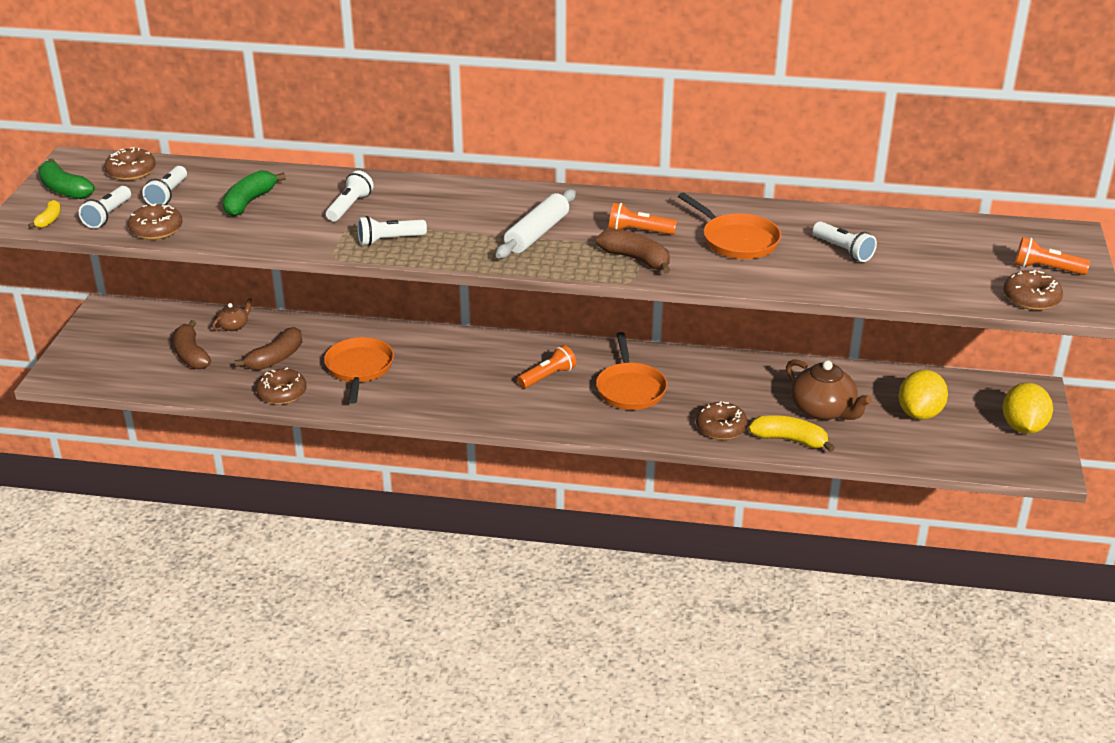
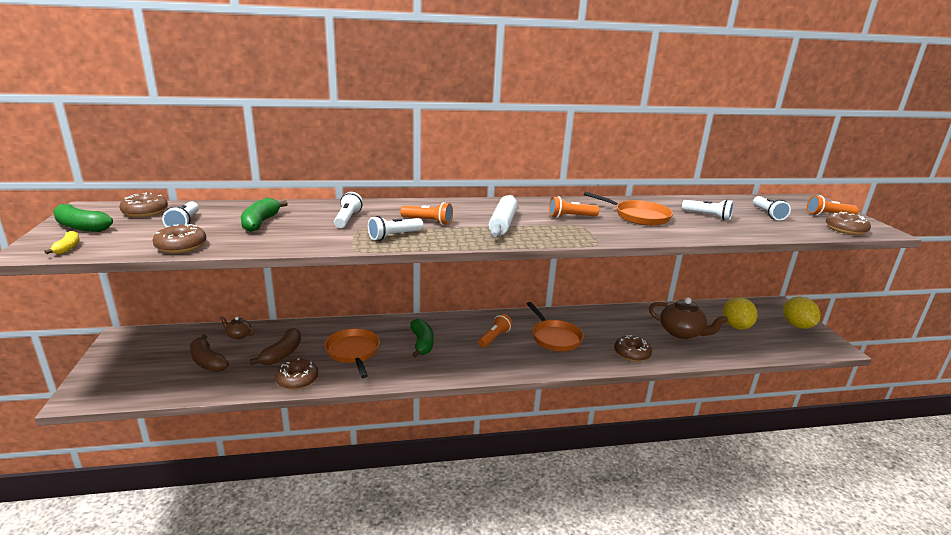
camera: 20 degrees left, 10 degrees down
white flashlight [79,186,131,228] -> white flashlight moved to [753,196,791,220]
brown teapot [212,297,253,331] -> brown teapot turned 90 degrees counterclockwise [220,316,254,339]
brown banana [596,229,670,273] -> none
yellow banana [748,415,835,452] -> none
none -> orange flashlight [400,202,453,225]
none -> green banana [410,319,434,358]

